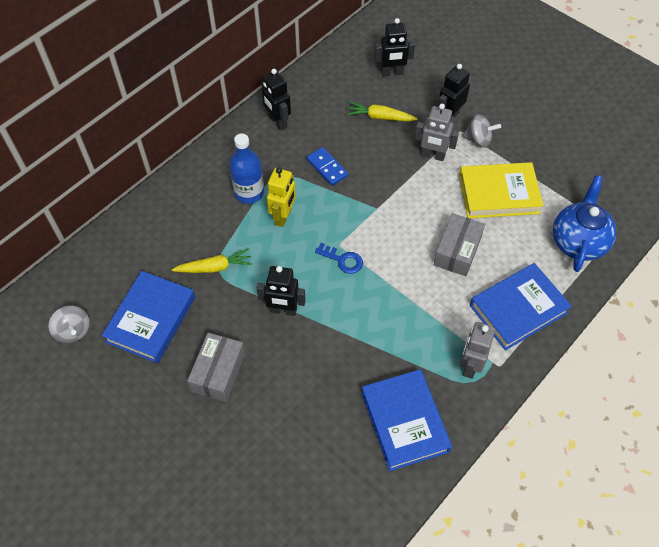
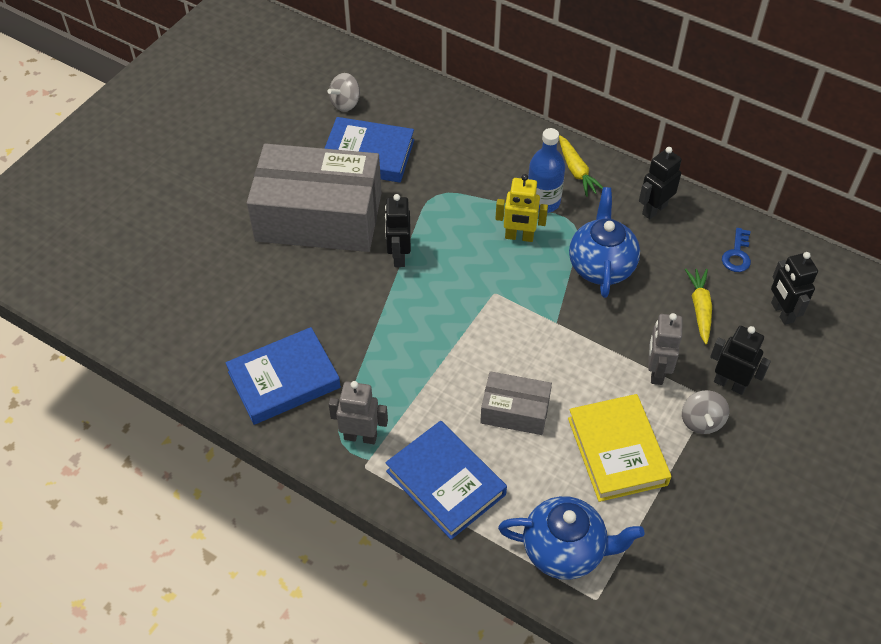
camera: 80 degrees right, 5 degrees down
yellow carrot [172,249,252,273] -> yellow carrot moved to [559,135,603,197]
grey box [187,333,245,402] -> grey box [247,143,382,252], size x2.08
blue domino [307,147,348,186] -> blue teapot [569,187,640,298]
blue key [315,243,363,274] -> blue key moved to [722,228,751,272]

